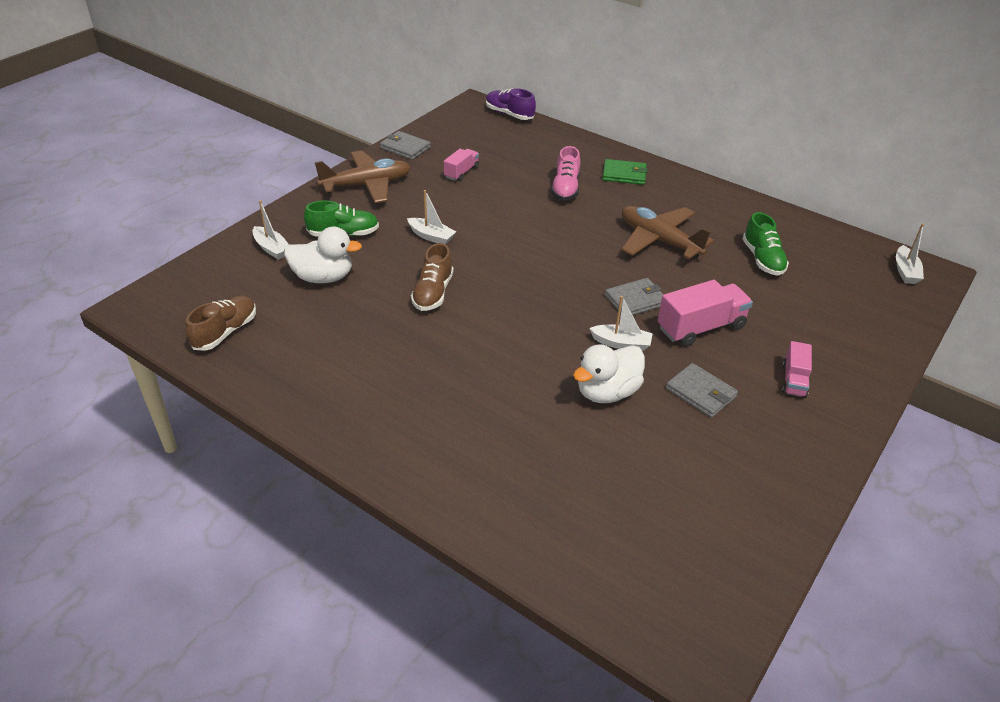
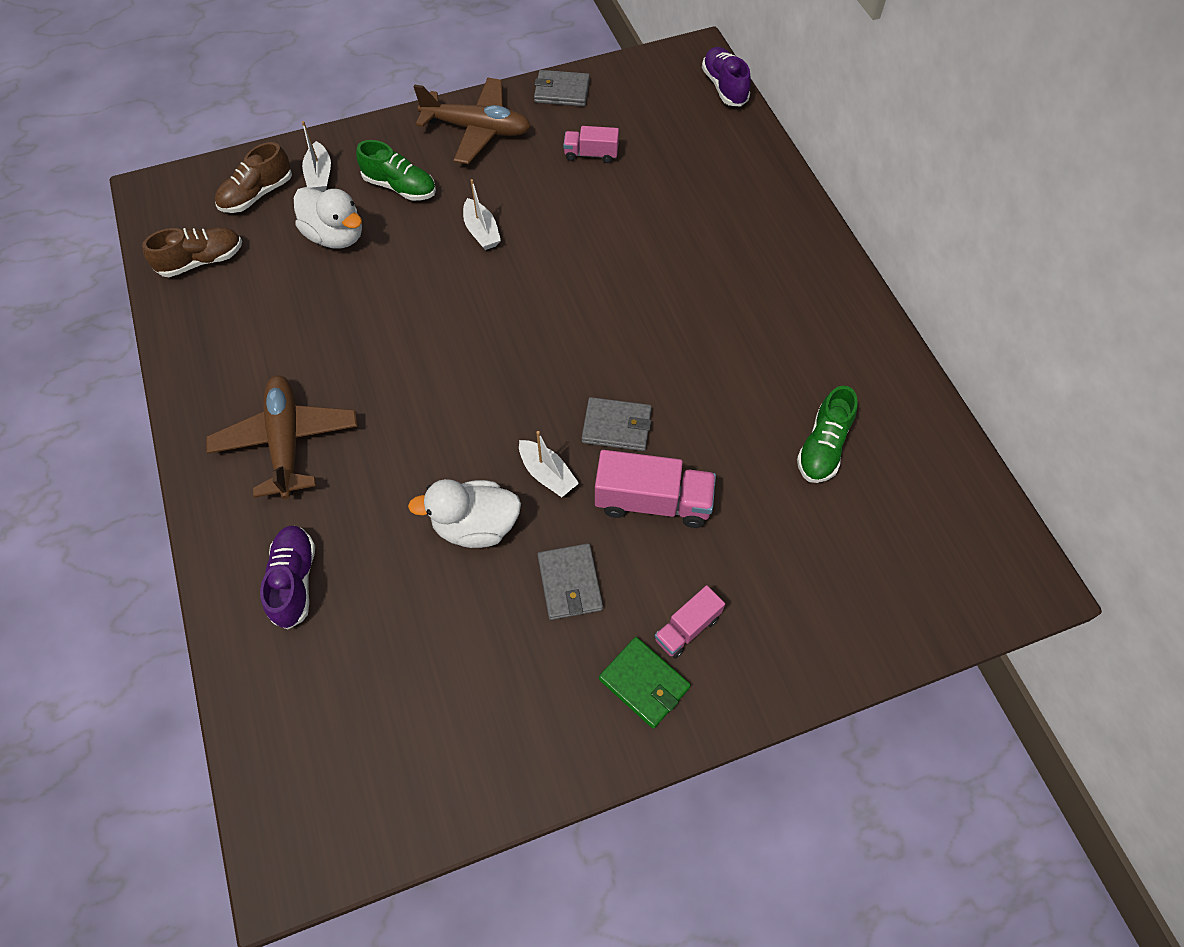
camera: 35 degrees right, 20 degrees up
grey wallet [380,131,431,160] -> grey wallet turned 60 degrees counterclockwise [534,70,590,106]
brown shoe [411,243,453,311] -> brown shoe moved to [215,142,292,213]
pink truck [444,149,479,181] -> pink truck turned 150 degrees counterclockwise [563,126,619,163]
pink shoe [551,146,580,201] -> none
green wallet [602,159,647,185] -> green wallet moved to [599,637,691,729]
brown plane [621,206,714,260] -> brown plane moved to [206,375,357,499]
white boat [896,223,924,284] -> none
none -> purple shoe [260,526,315,629]

